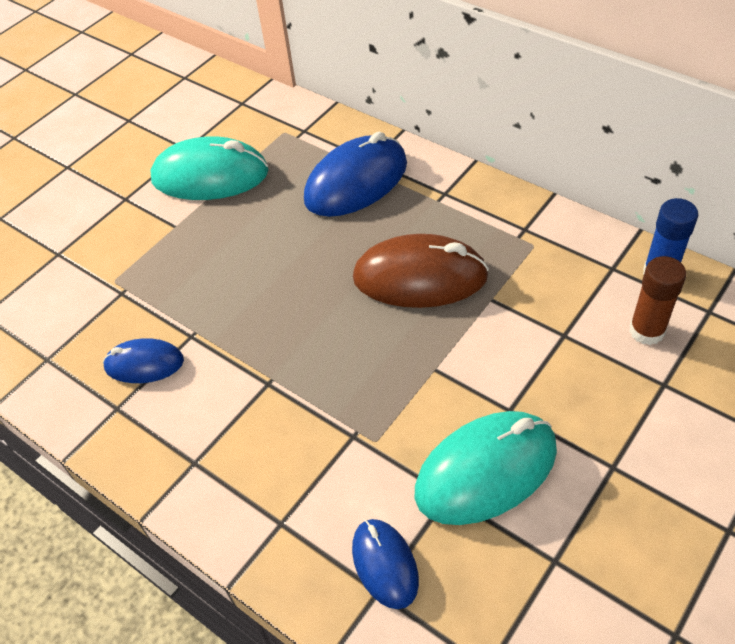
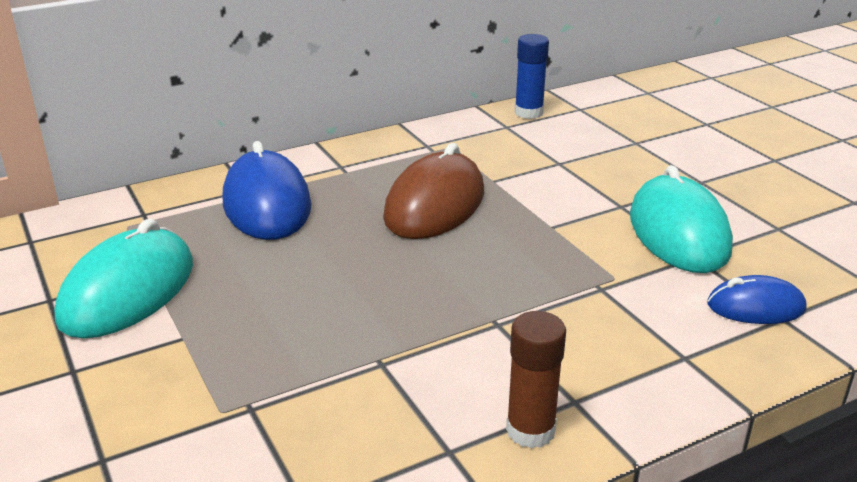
camera: 70 degrees left, 20 degrees down
blue mouse [103,339,184,383] -> none
brown glue stick [629,256,686,345] -> brown glue stick moved to [506,311,566,449]

